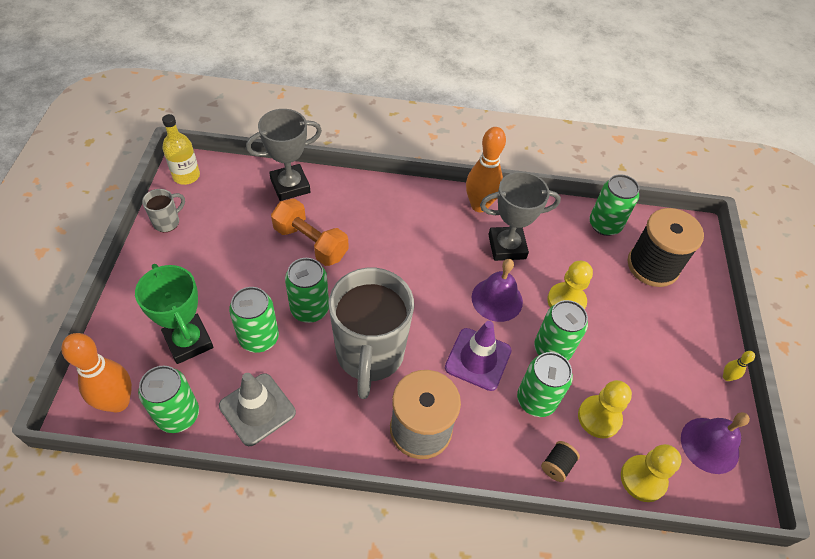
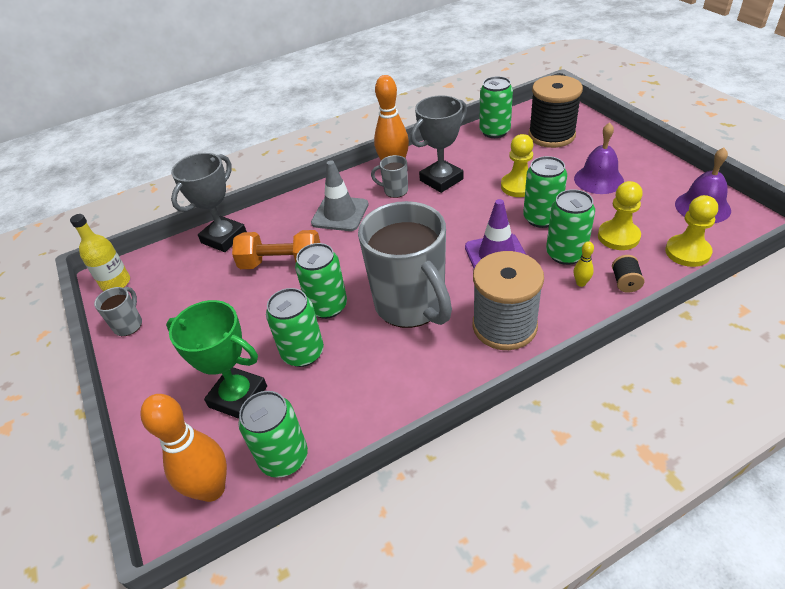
camera: 25 degrees left, 10 degrees down
grey traffic cone [219,373,296,446] -> grey traffic cone moved to [311,160,369,231]
purple bell [472,259,523,322] -> purple bell moved to [574,122,624,194]
yellow bowling pin [723,351,755,381] -> yellow bowling pin moved to [574,241,594,287]
none -> grey mug [371,155,408,198]

